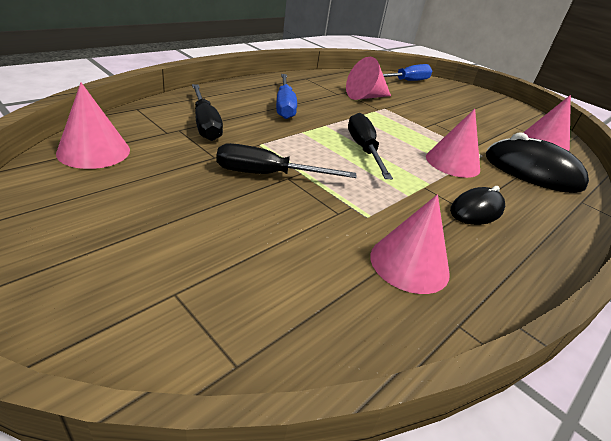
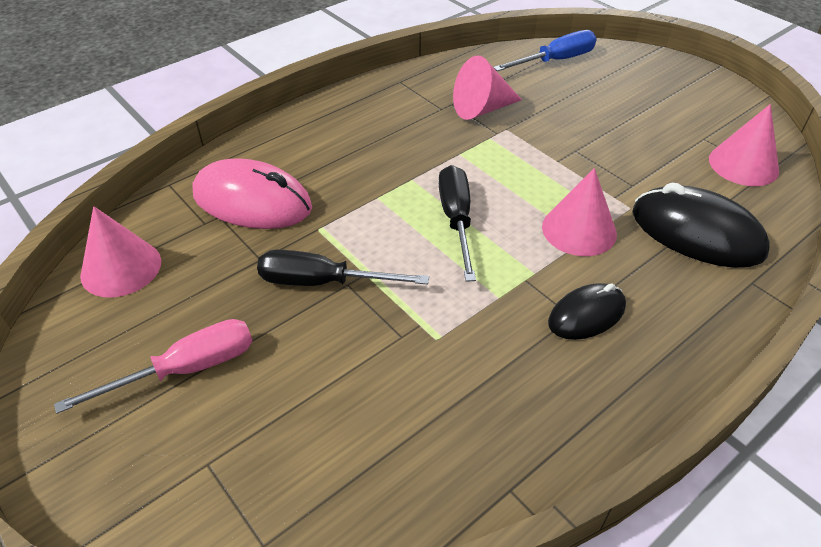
camera: 10 degrees right, 10 degrees up
black screwdriver [192,84,223,141] -> pink mouse [192,158,312,229]
blue screwdriver [276,74,297,119] -> none
pink cone [370,194,450,294] -> none
none -> pink screwdriver [54,319,252,414]

